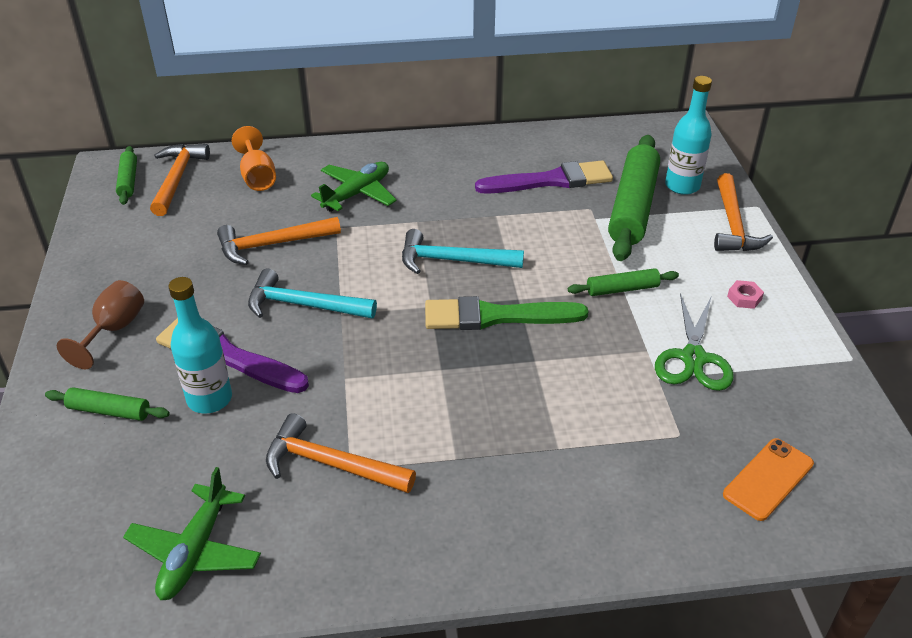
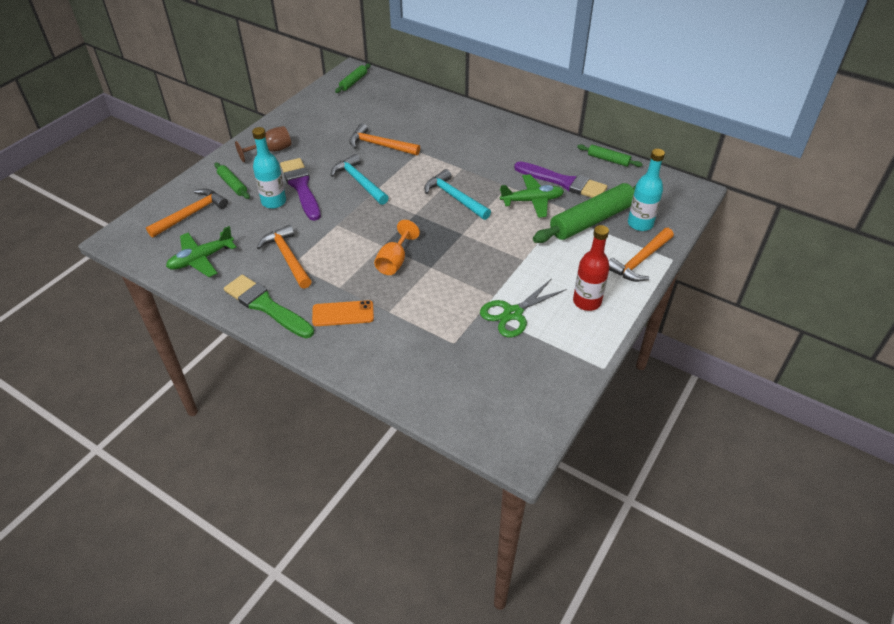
camera: 40 degrees right, 5 degrees up
orange hammer [150,144,210,216] -> orange hammer moved to [146,188,228,238]
orange goblet [232,126,276,191] -> orange goblet moved to [374,220,420,275]
green plane [311,162,397,212] -> green plane moved to [500,174,564,218]
green brush [425,296,588,330] -> green brush moved to [224,275,314,338]
green rolling pin [568,268,679,296] -> green rolling pin moved to [577,144,643,167]
orange phone [723,438,814,521] -> orange phone moved to [312,300,374,326]
pink nut [727,280,764,309] -> red bottle [573,225,610,311]

